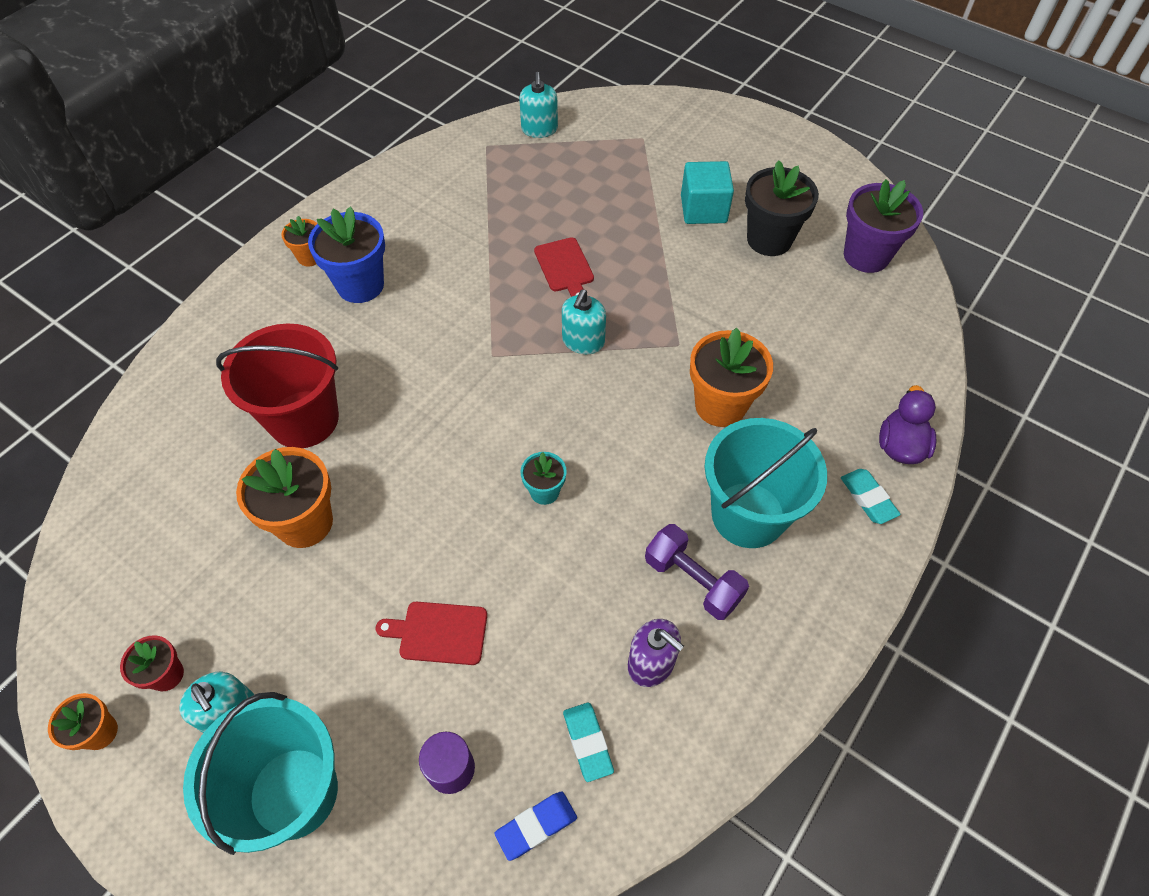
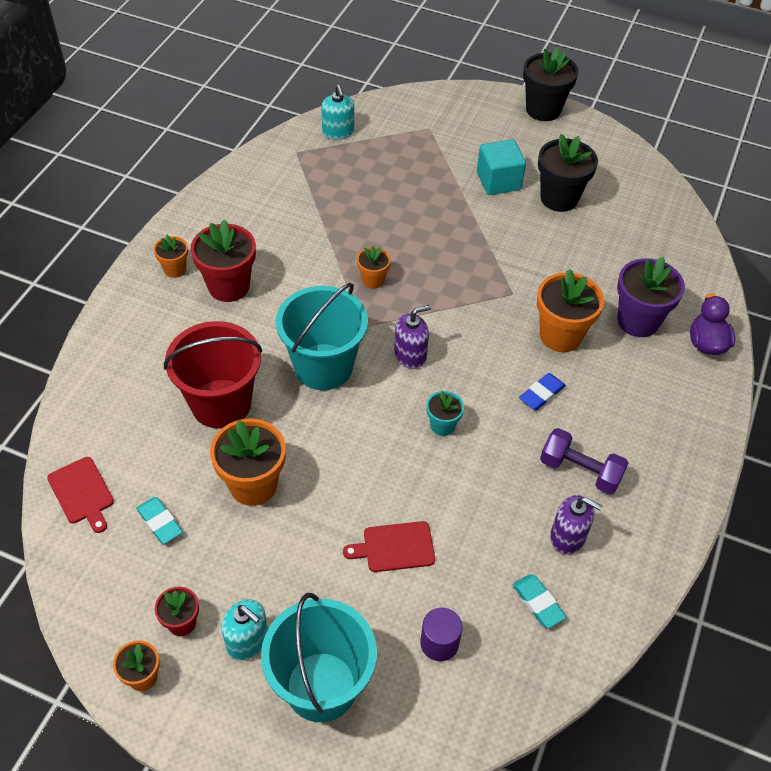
camera: 15 degrees left, 5 degrees down
blue flower pot [308,206,385,303] -> red flower pot [191,219,256,302]
blue eraser [494,792,577,861] -> blue eraser moved to [519,373,566,410]
red cutting board [534,237,594,297] -> red cutting board moved to [47,457,114,533]
turquoise soap dispenser [562,290,606,354] -> none
turquoise bucket [705,418,827,548] -> turquoise bucket moved to [276,283,368,390]
turquoise eraser [841,469,901,524] -> turquoise eraser moved to [136,497,183,544]
purple flower pot [844,179,923,273] -> purple flower pot moved to [617,257,685,337]
none -> orange flower pot [357,246,391,289]
none -> purple soap dispenser [394,305,431,369]
none -> black flower pot [523,47,579,121]

